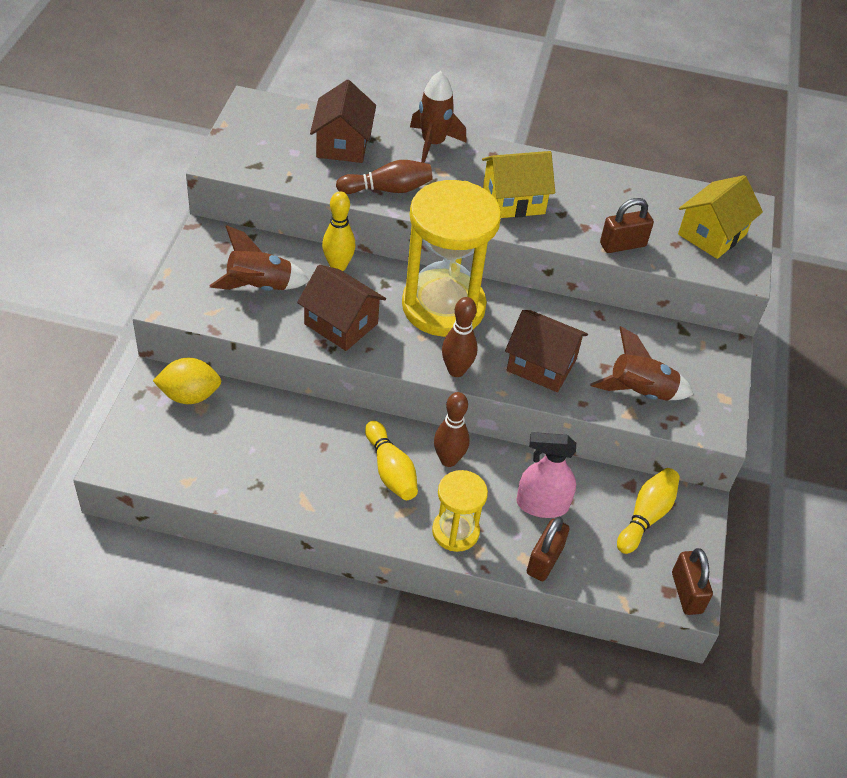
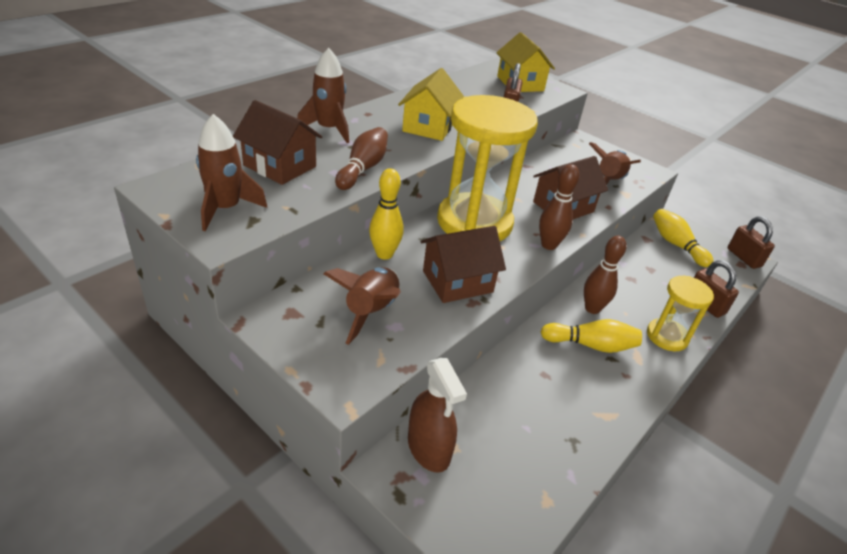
camera: 60 degrees left, 10 degrees down
yellow lemon [153,358,221,404] -> brown spray bottle [408,358,467,472]
pink spray bottle [516,432,576,518] -> none
brown padlock [672,548,713,615] -> brown padlock turned 45 degrees clockwise [728,216,775,269]
none -> brown rocket [196,114,267,231]

